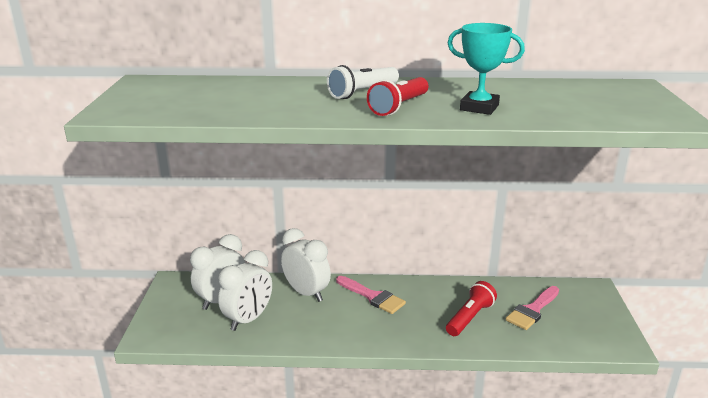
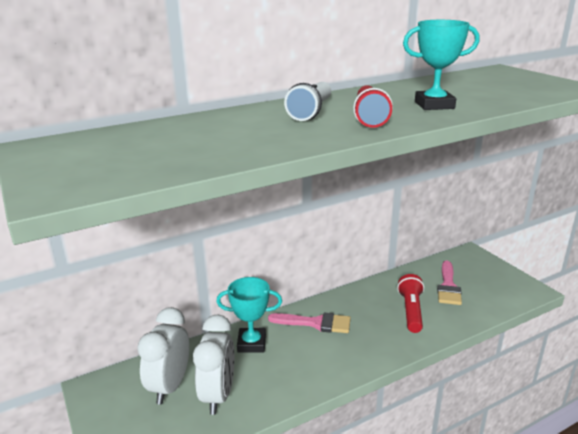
camera: 30 degrees left, 0 degrees up
white clock [281,228,331,302] -> turquoise trophy [216,277,282,353]

